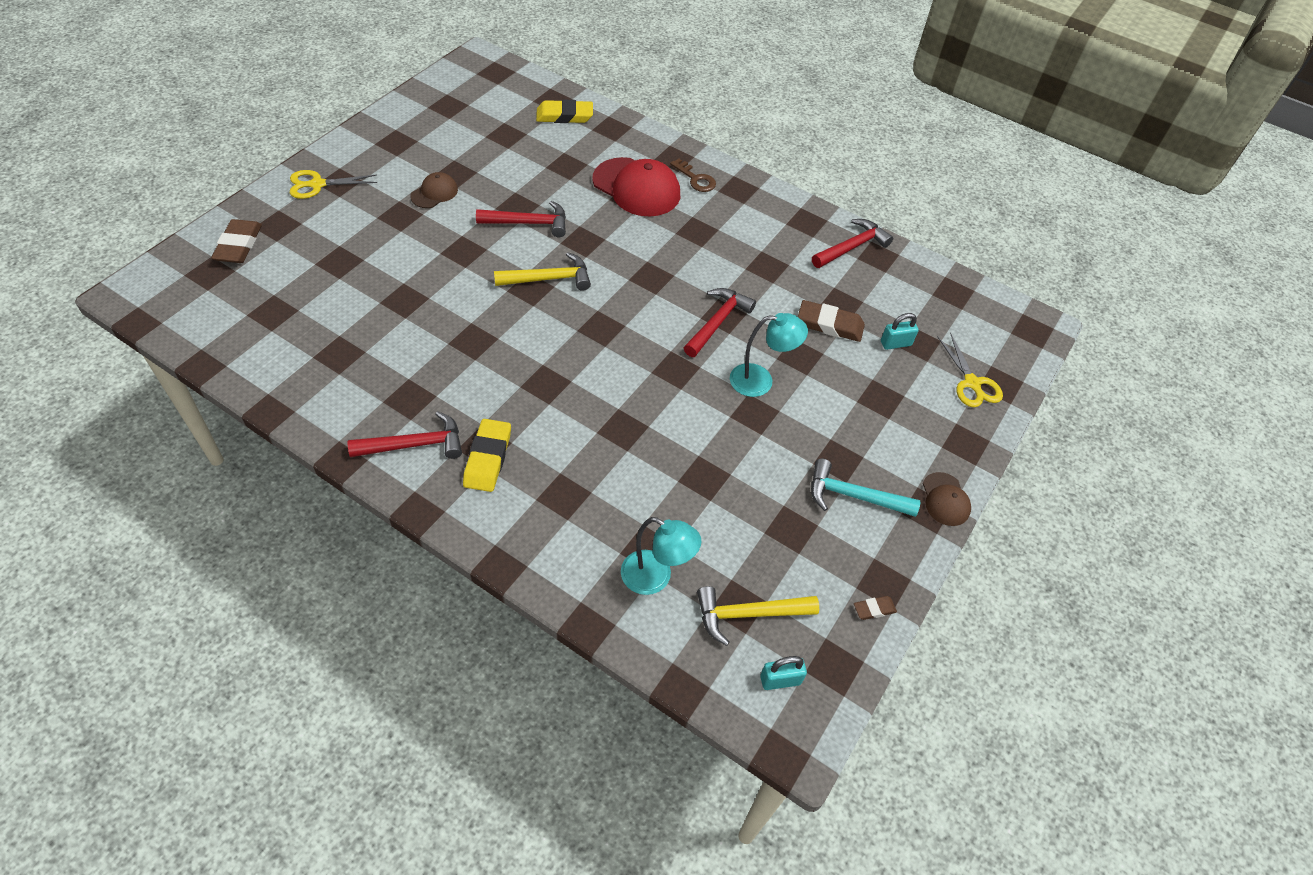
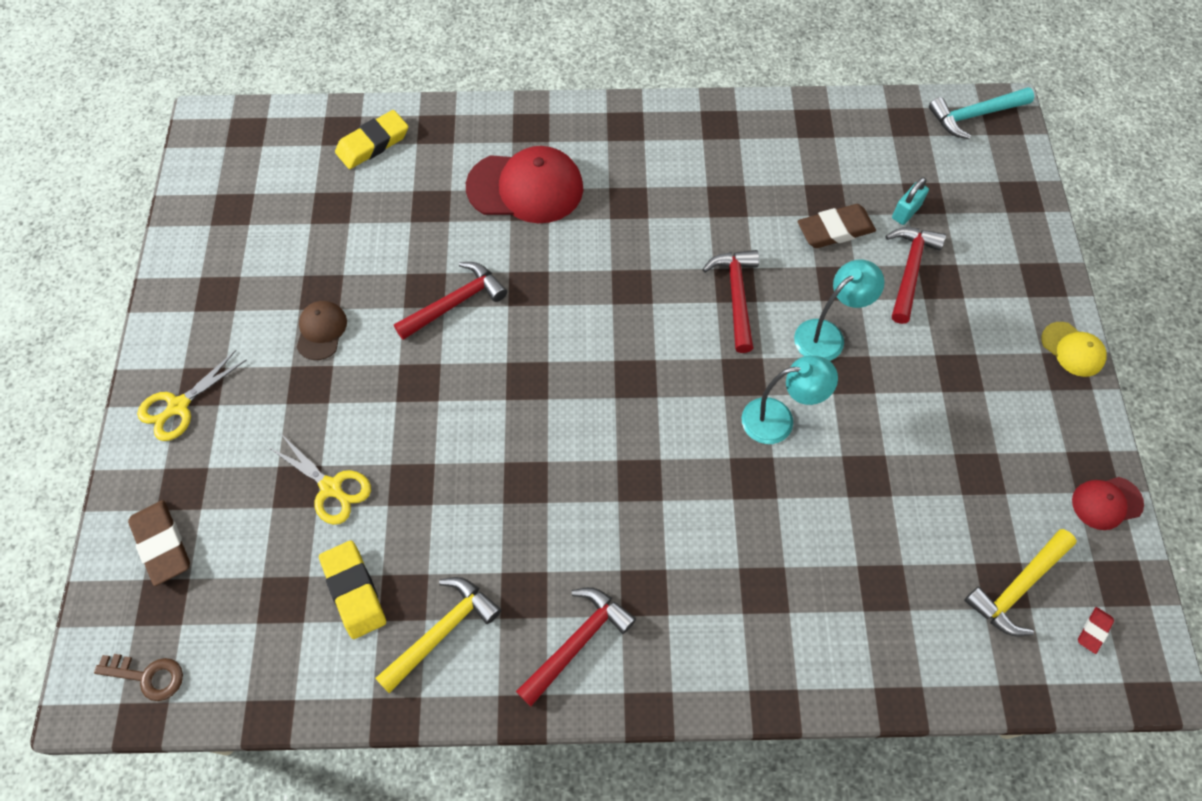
camera: 30 degrees left, 10 degrees up
yellow eraser [463,419,511,492] -> yellow eraser moved to [319,540,386,639]
yellow hammer [494,252,591,291] -> yellow hammer moved to [375,577,501,693]
turquoise lamp [621,517,701,595] -> turquoise lamp moved to [742,355,838,444]
brown key [670,159,716,192] -> brown key moved to [94,654,183,701]
turquoise padlock [760,656,807,690] -> red eraser [1078,607,1114,654]
turquoise hammer [811,459,921,517] -> turquoise hammer moved to [929,87,1034,139]
red hammer [812,219,893,268] -> red hammer moved to [886,227,946,324]
brown eraser [854,596,897,620] -> red cap [1072,477,1144,530]
brown cap [923,472,971,526] -> yellow cap [1041,322,1107,377]
yellow scissors [937,333,1003,407] -> yellow scissors moved to [268,434,371,525]

